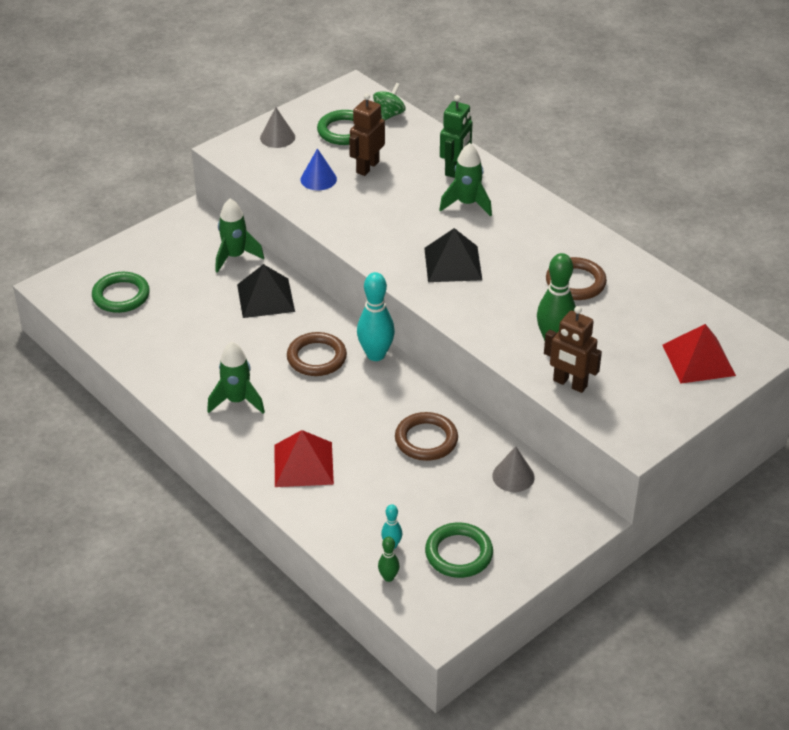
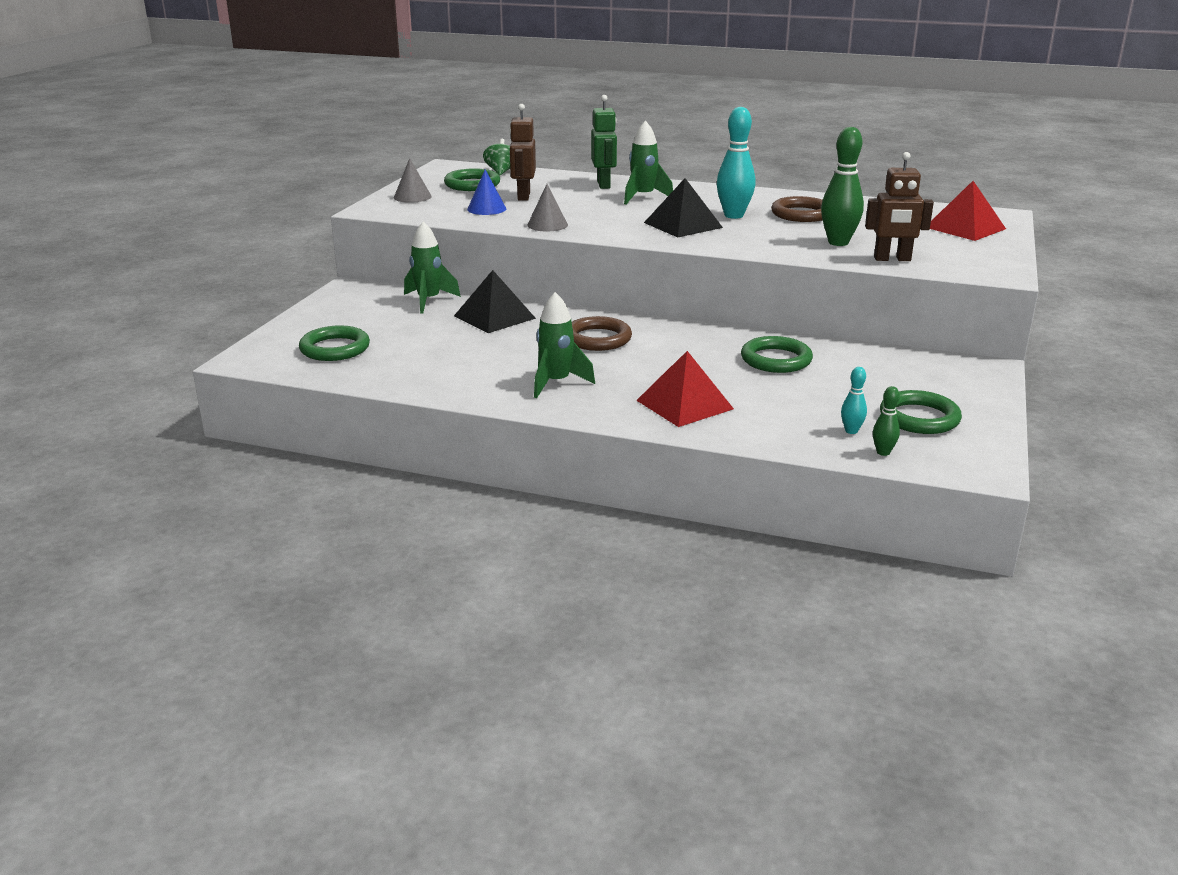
camera: 30 degrees left, 15 degrees down
turquoise bowling pin [357,272,395,361] -> turquoise bowling pin moved to [717,107,755,219]
brown ring [395,412,458,461] -> green ring [741,336,813,373]
grey cone [492,446,535,492] -> grey cone moved to [527,184,568,231]

